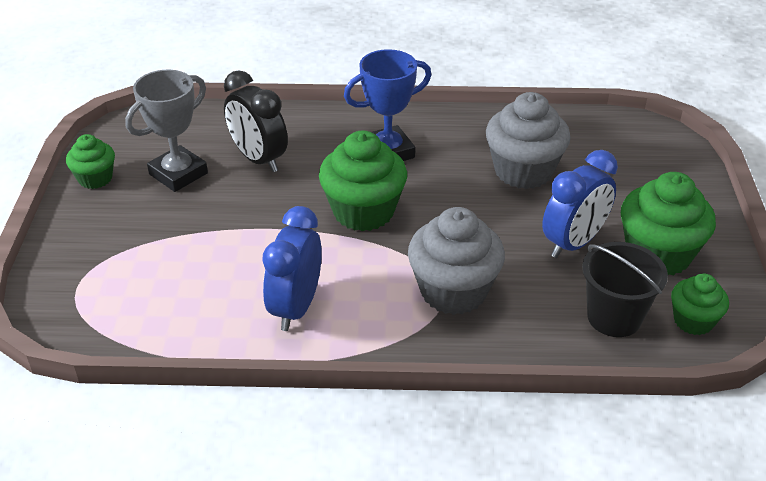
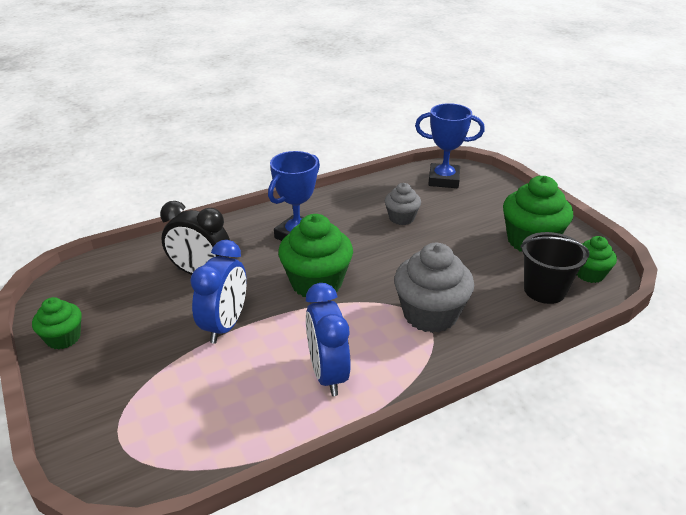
camera: 30 degrees left, 5 degrees down
grey trophy [125,70,208,192] -> none
grey cupcake [486,92,571,189] -> grey cupcake [385,183,421,225], size x0.57
blue clock [542,150,618,258] -> blue clock moved to [190,240,247,344]
none -> blue trophy [415,103,485,188]

